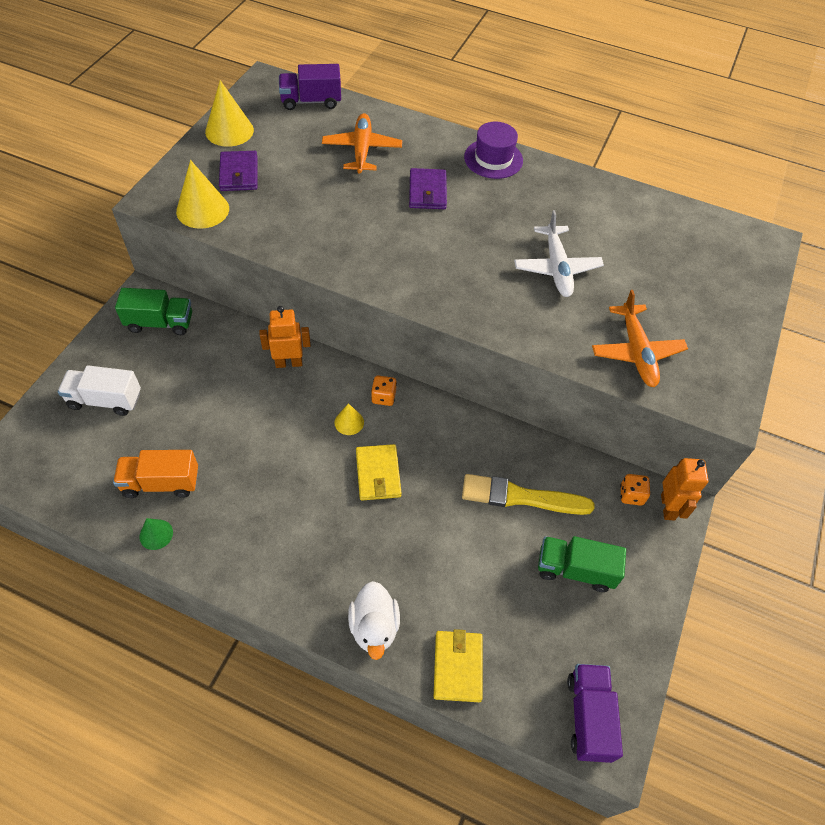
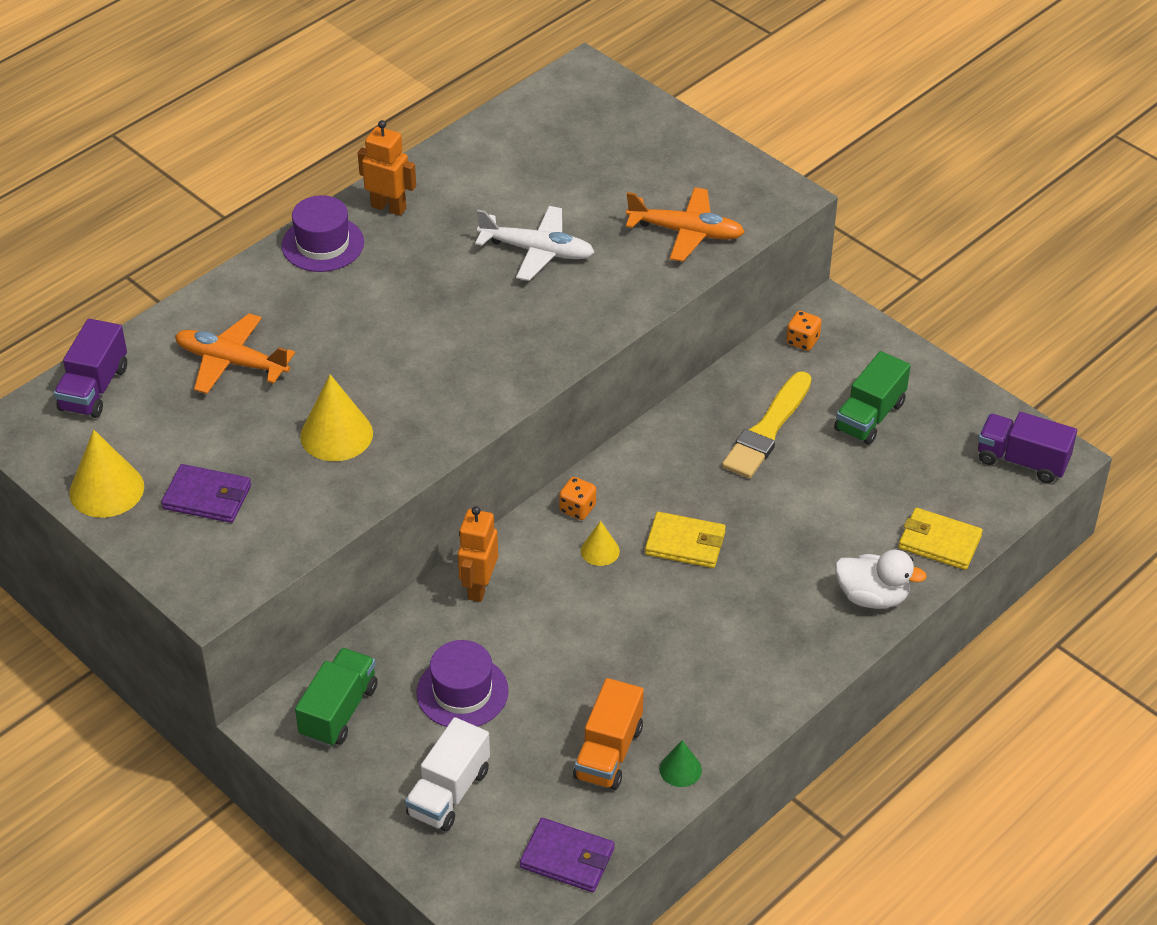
camera: 65 degrees left, 10 degrees down
yellow cone [176,160,229,229] -> yellow cone moved to [300,374,373,461]
purple wallet [409,168,447,209] -> purple wallet moved to [520,818,614,892]
orange robot [661,458,709,521] -> orange robot moved to [358,120,416,216]
none -> purple hat [417,640,509,727]

